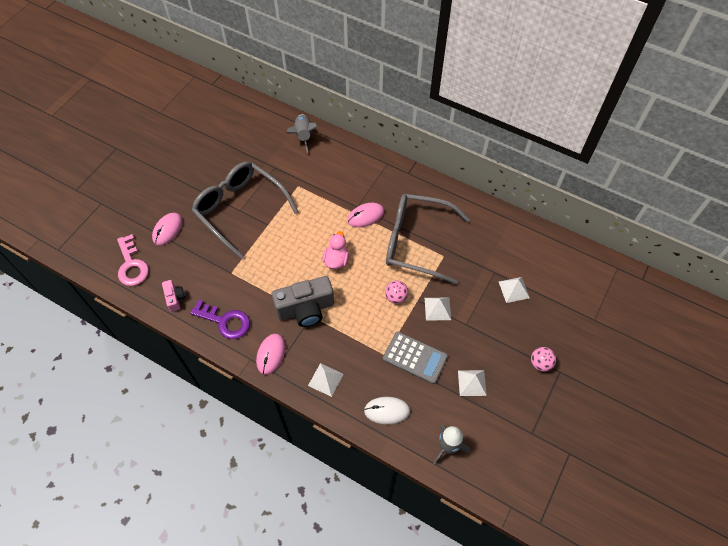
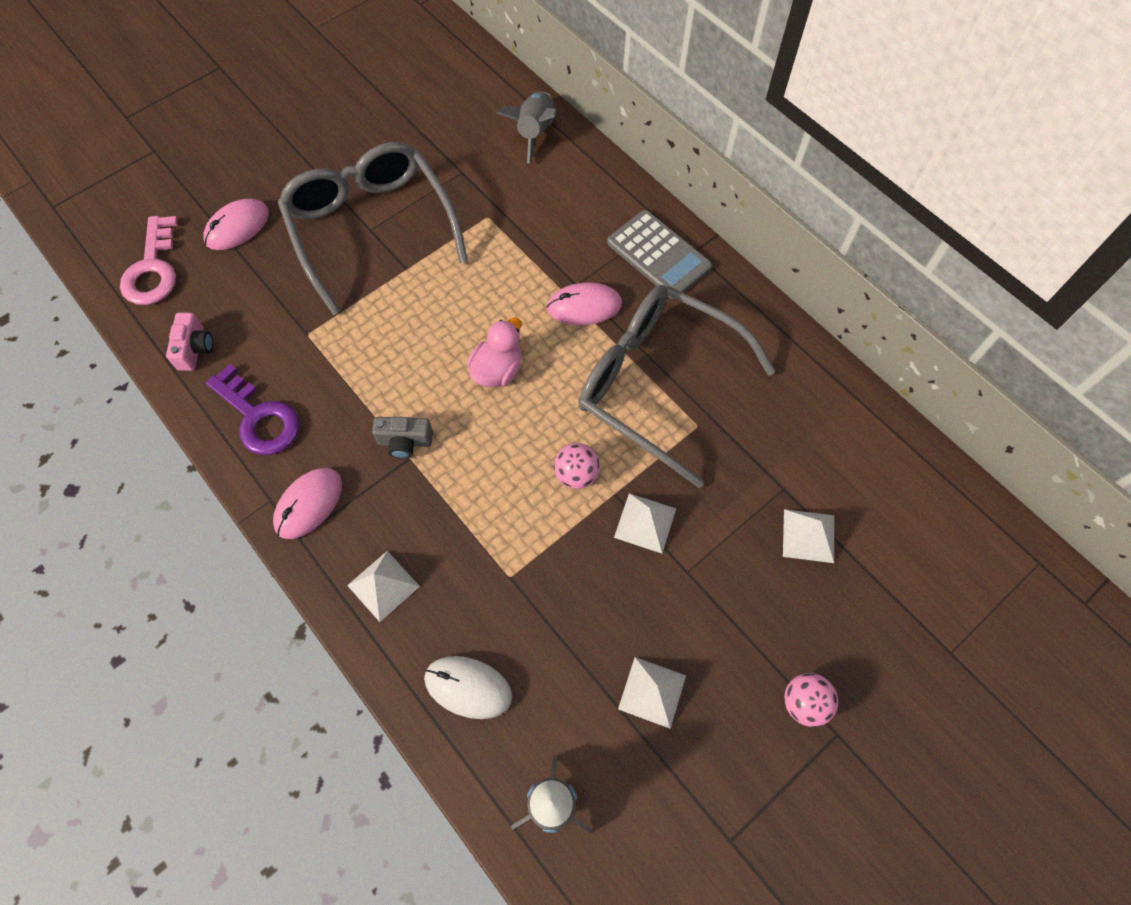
camera: 20 degrees right, 5 degrees up
grey camera [272,276,334,327] -> grey camera [372,417,433,459], size x0.49
grey calculator [383,332,448,384] -> grey calculator moved to [607,210,712,299]

